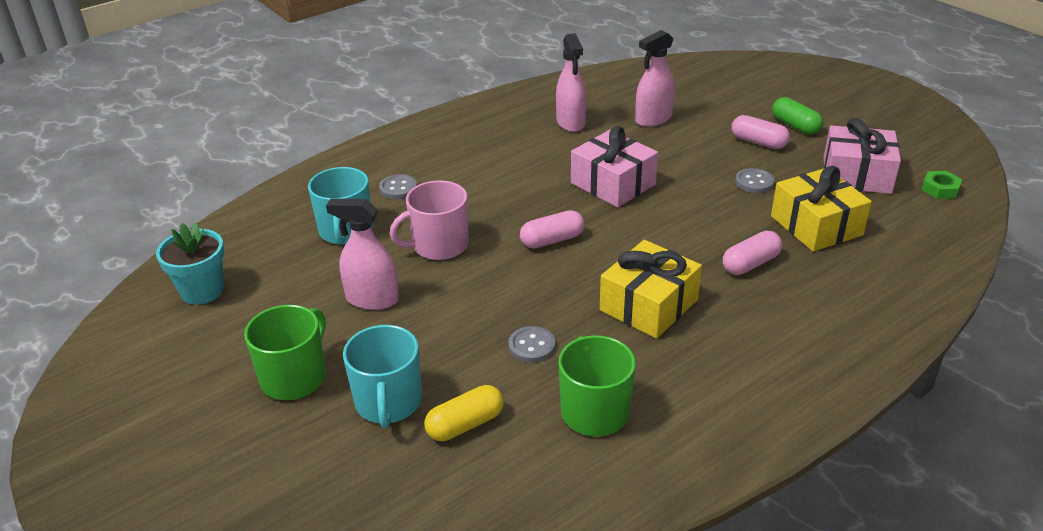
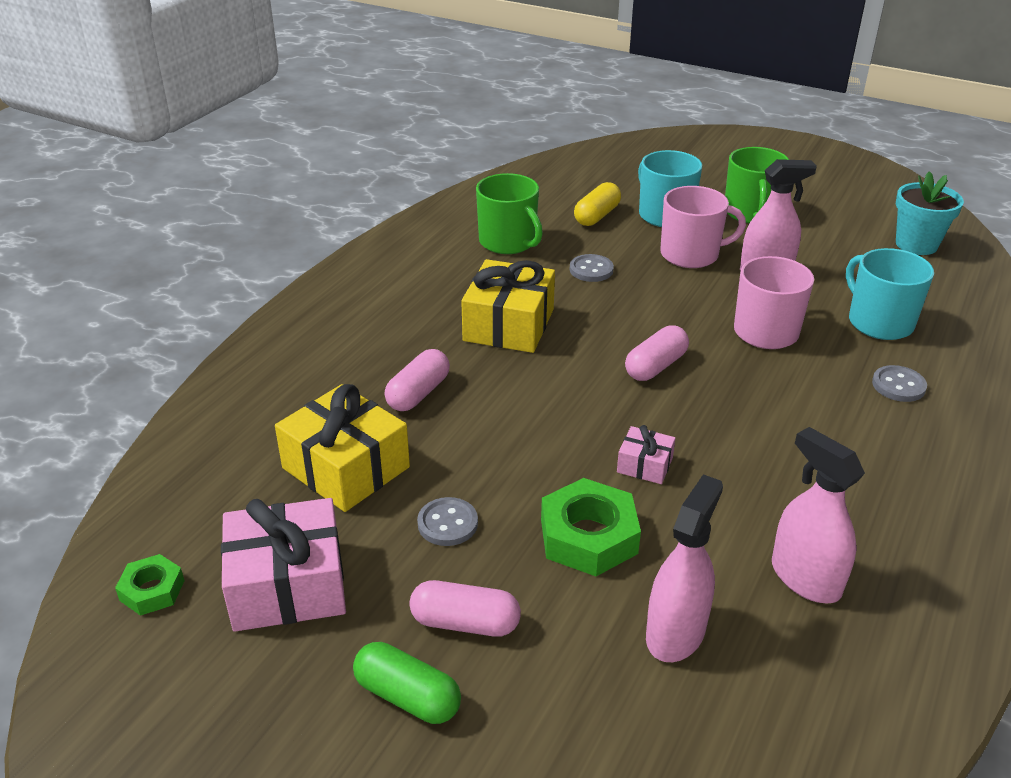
camera: 155 degrees right, 0 degrees up
pink gift [571,126,658,207] -> pink gift [617,425,676,484], size x0.49
none -> green nut [541,478,641,576]
none -> pink mug [660,186,746,268]

